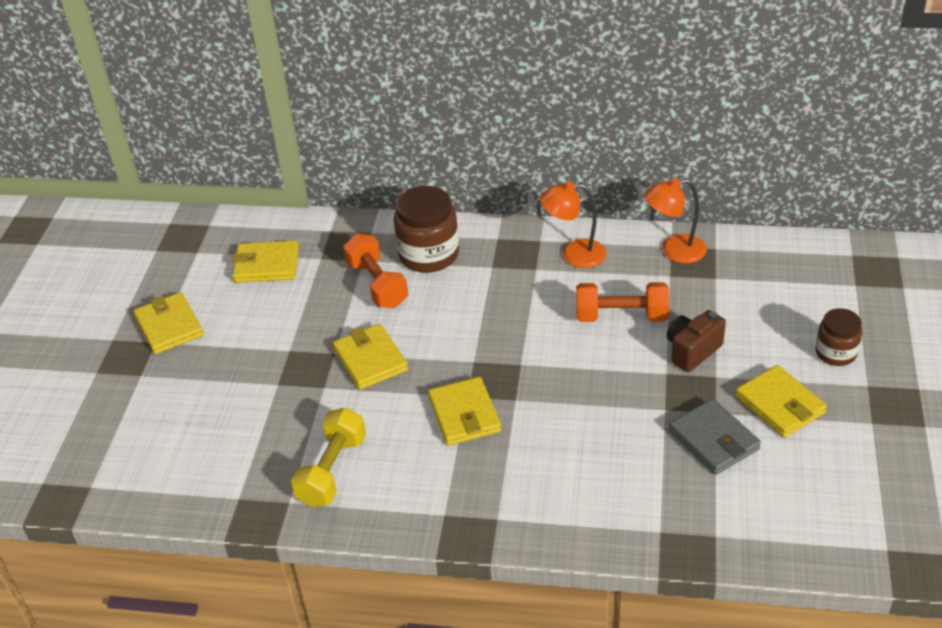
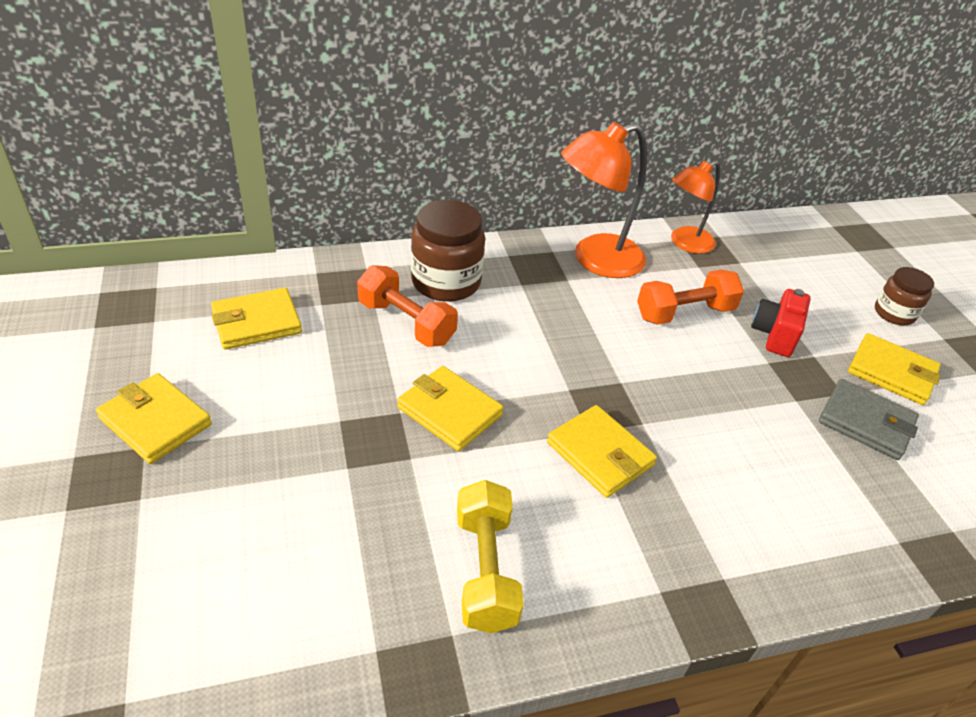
camera: 30 degrees left, 0 degrees up
orange lamp [540,182,607,268] -> orange lamp [561,122,647,278], size x1.53
brown camera [667,310,726,372] -> red camera [751,289,811,357]

